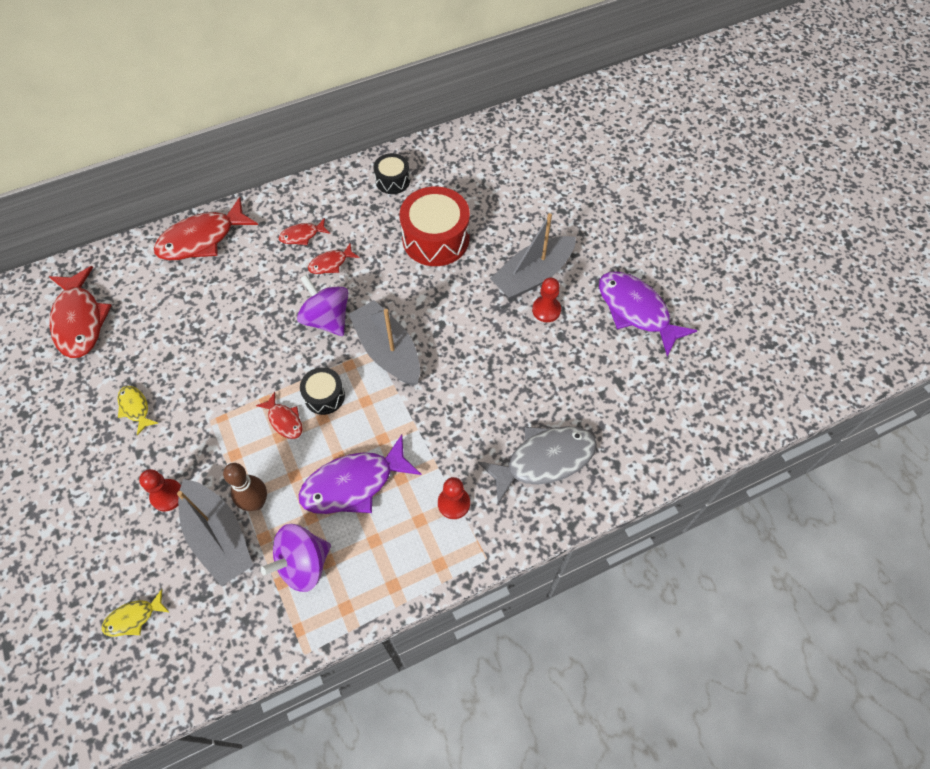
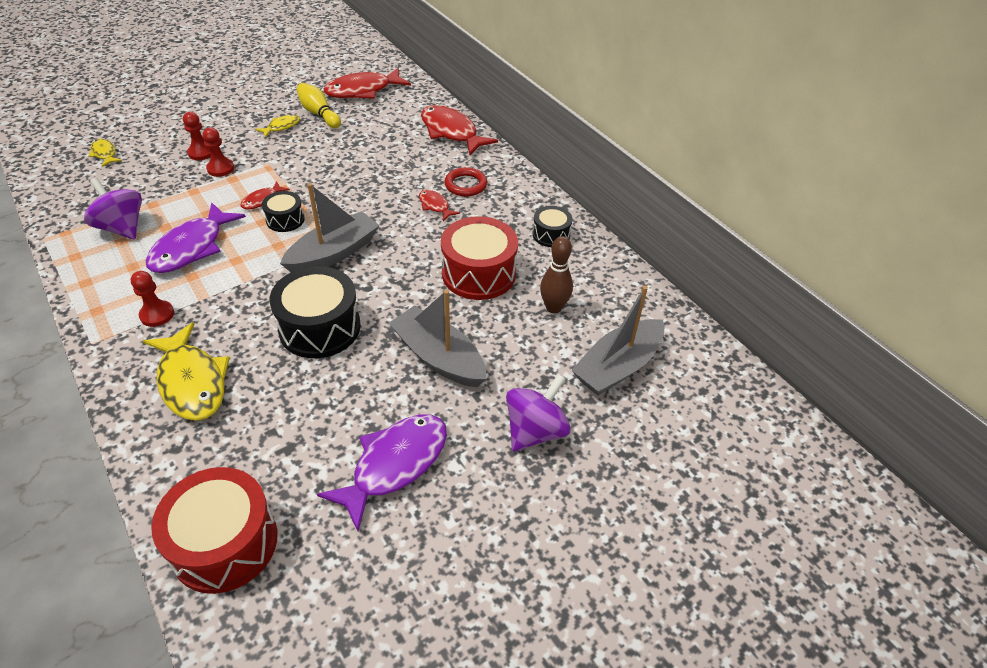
camera: 80 degrees right, 15 degrees down
grey boat [177,479,253,586] -> grey boat moved to [571,286,664,395]
brown bowling pin [223,463,267,511] -> brown bowling pin moved to [540,236,573,313]
red fish [279,218,330,245] -> red ring [444,167,487,197]
purple spinning top [297,275,348,336] -> purple spinning top moved to [506,374,571,451]
purple fish [299,435,422,514] -> purple fish turned 120 degrees counterclockwise [146,202,246,273]
grey fish [478,426,597,504] -> yellow fish [143,322,230,421]
red pawn [532,278,561,322] -> red pawn moved to [202,127,234,177]
none -> red drum [151,467,278,594]
none -> black drum [269,266,361,358]
none -> yellow bowling pin [297,83,341,128]

